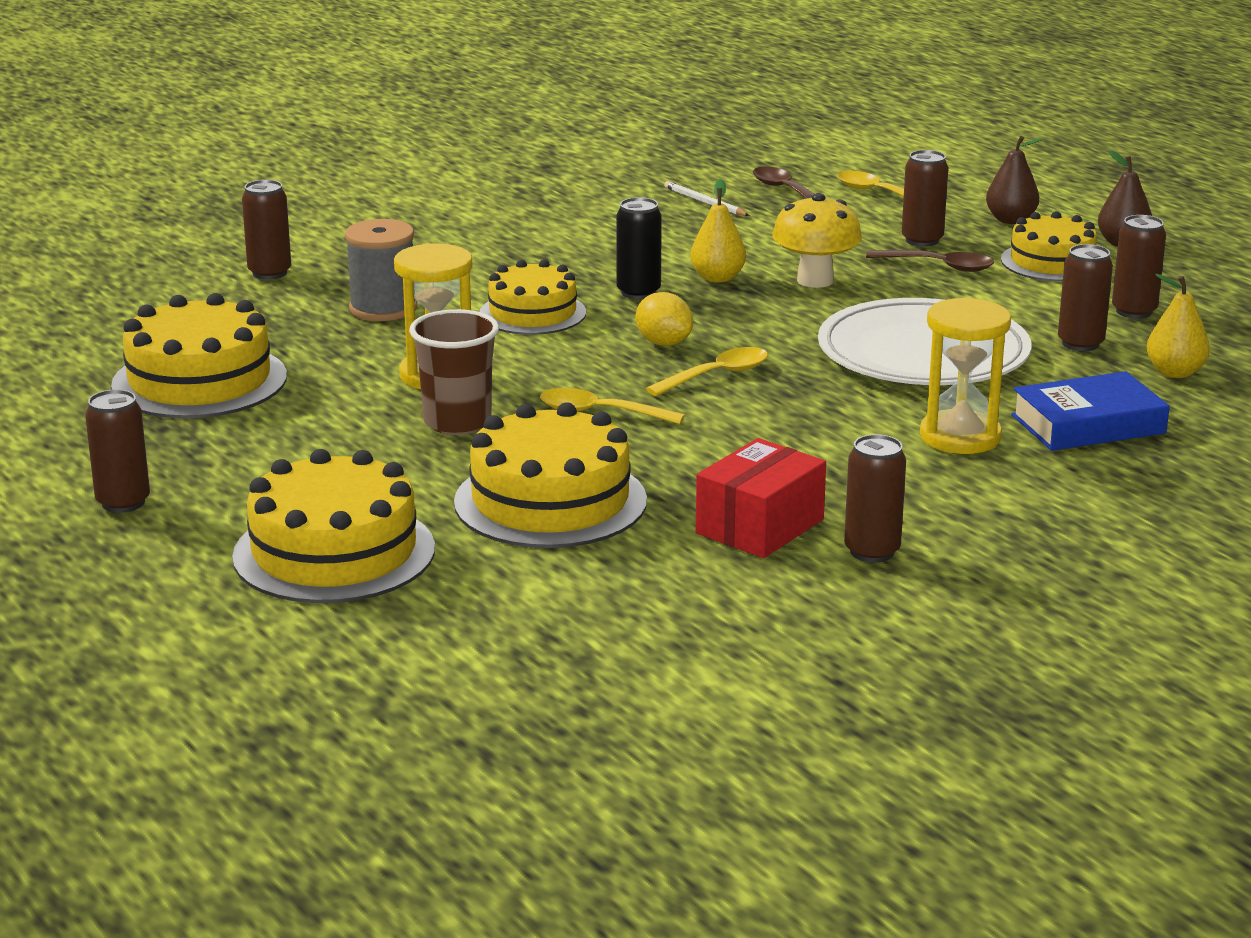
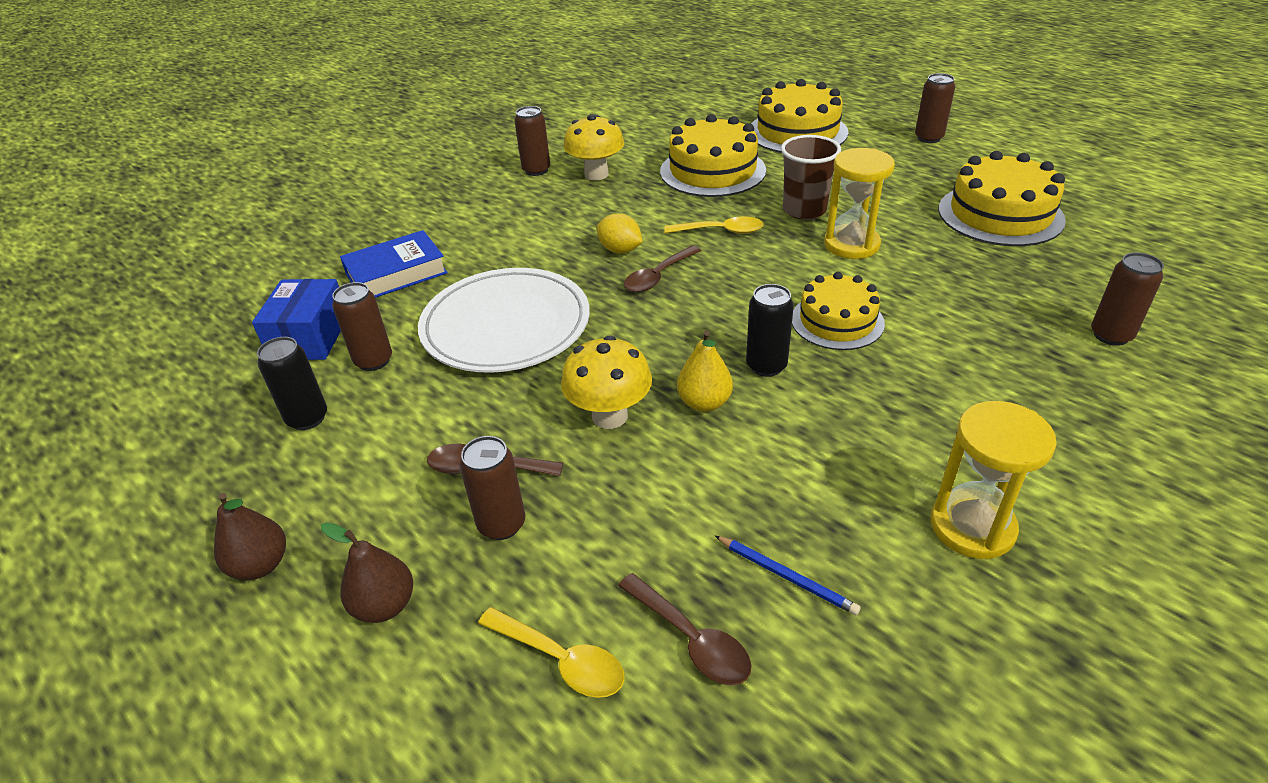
camera: 170 degrees right, 15 degrees up
grey spool [345,219,417,321] -> none
yellow lemon [636,292,693,346] -> yellow lemon moved to [597,214,643,254]
yellow spoon [646,347,768,396] -> brown spoon [624,246,701,292]
white pencil [664,181,750,216] -> blue pencil [715,536,860,615]
red box [696,438,826,558] -> yellow mushroom [564,114,624,180]
yellow hourglass [920,297,1011,454] -> yellow hourglass moved to [931,401,1057,559]
yellow cake [1001,211,1097,281] -> none
brown can [1112,215,1166,319] -> black can [257,337,327,430]
yellow pear [1146,274,1210,378] -> blue box [252,279,341,360]

